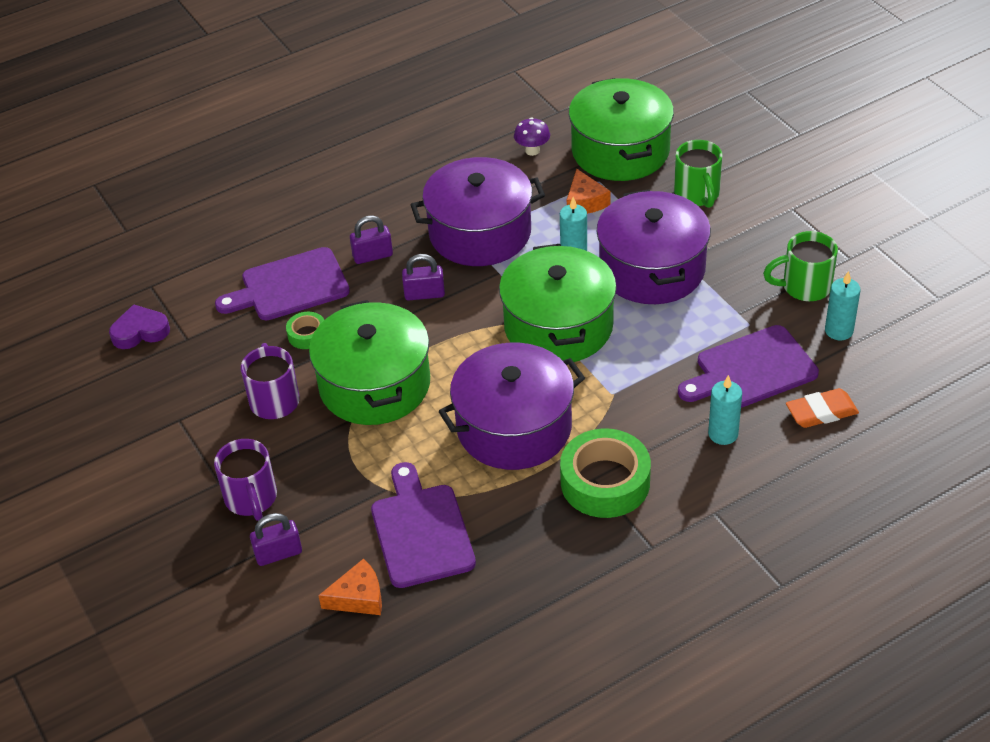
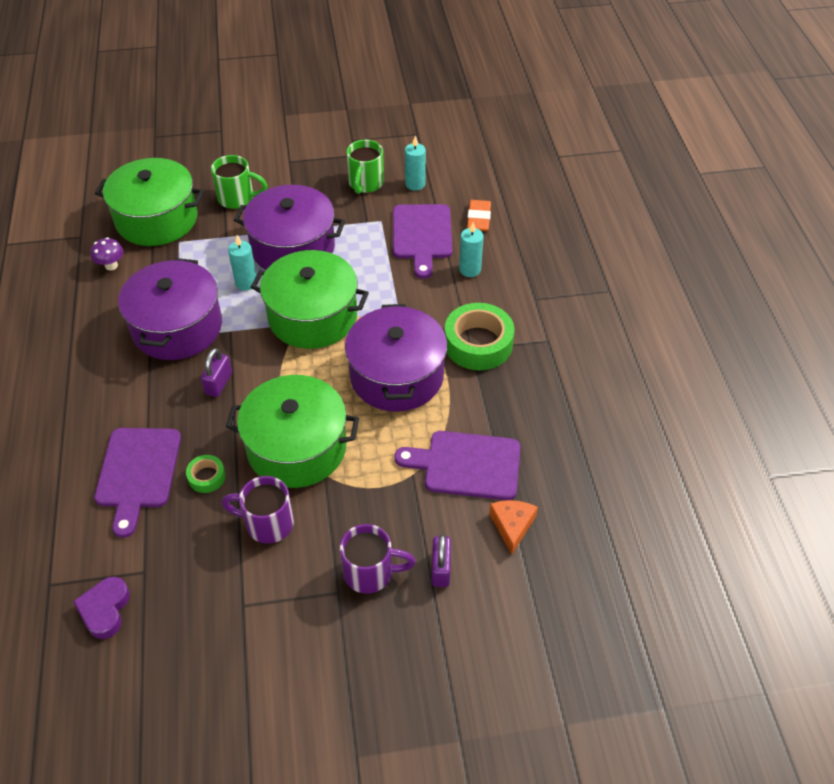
camera: 70 degrees left, 5 degrees up
purple padlock [350,215,393,264] -> none
orange cheese [567,169,611,214] -> none

